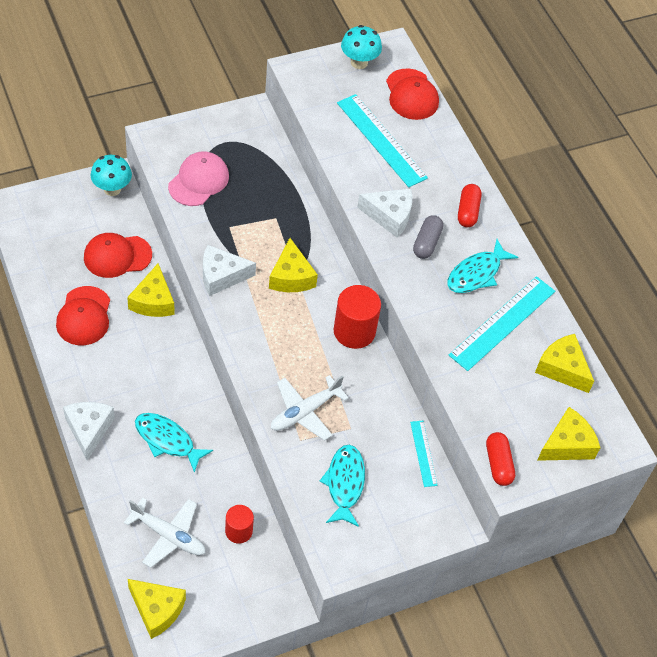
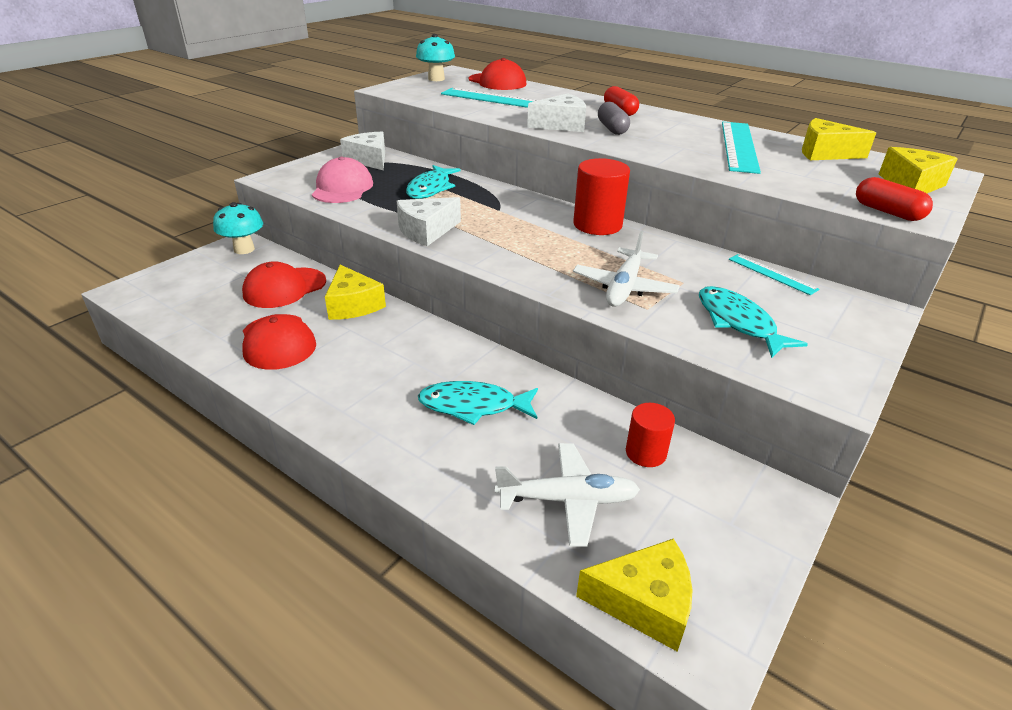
camera: 25 degrees left, 20 degrees down
white cheese [63,402,115,460] -> white cheese moved to [340,132,385,170]
yellow cheese [269,238,318,292] -> none
turquoise fish [448,239,518,293] -> turquoise fish moved to [406,165,461,199]

